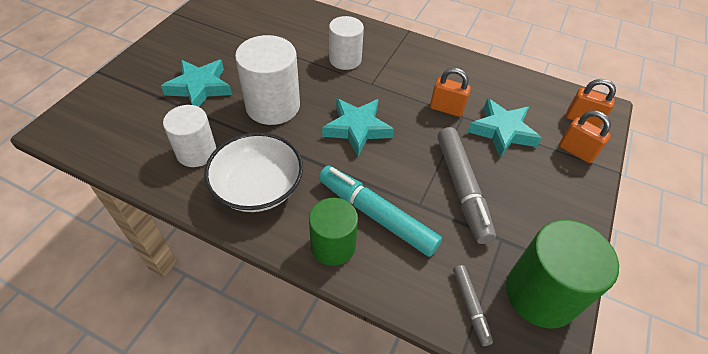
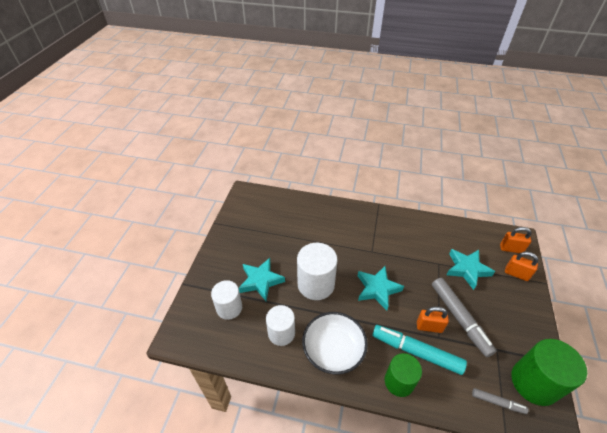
camera: 10 degrees left, 5 degrees down
white cylinder [329,16,364,70] -> white cylinder moved to [211,280,242,320]
orange padlock [430,68,471,117] -> orange padlock moved to [417,307,449,333]
grey marker [453,265,493,346] -> grey marker turned 45 degrees counterclockwise [472,388,529,414]

